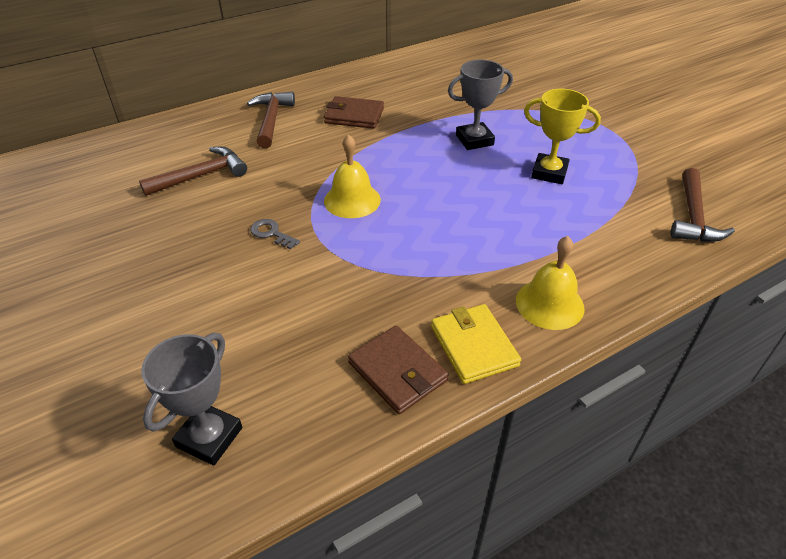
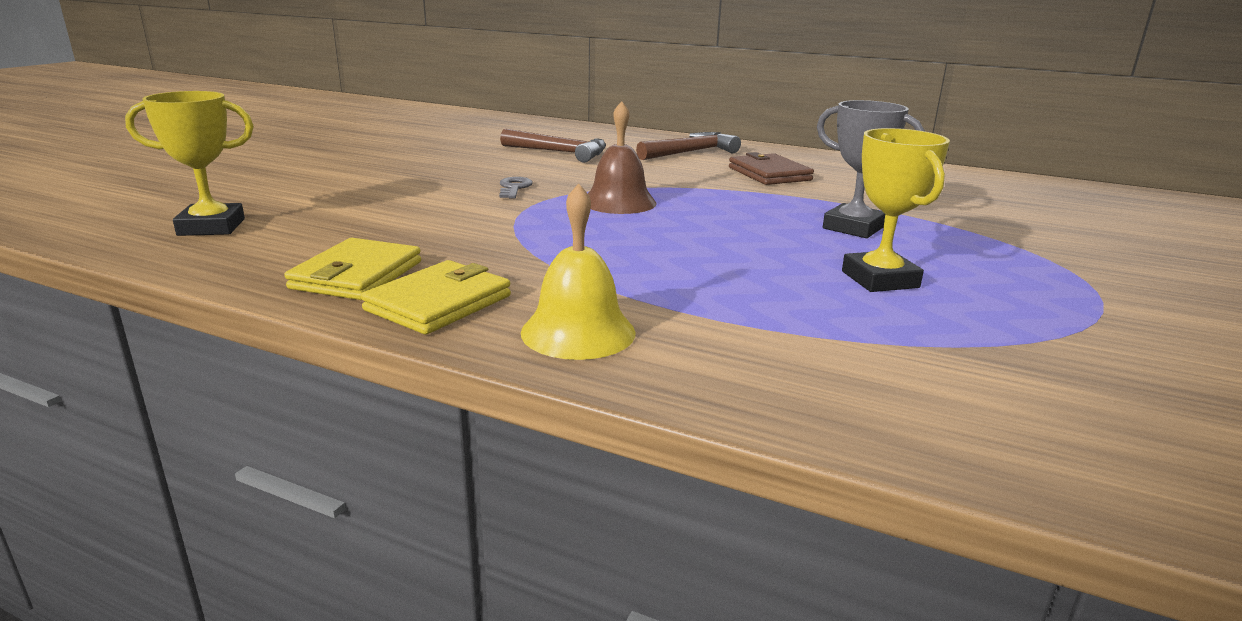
camera: 55 degrees right, 20 degrees down
grey trophy [141,333,242,466] -> yellow trophy [125,91,254,236]
yellow bell [324,134,381,218] -> brown bell [588,101,657,214]
brown wallet [348,325,448,414] -> yellow wallet [284,238,421,300]
brown hammer [670,168,735,242] -> none

